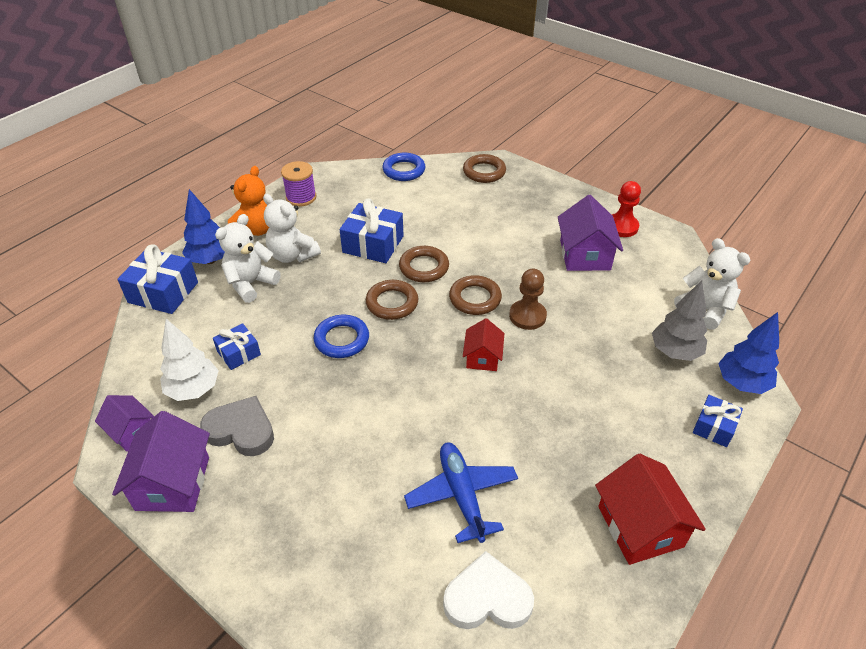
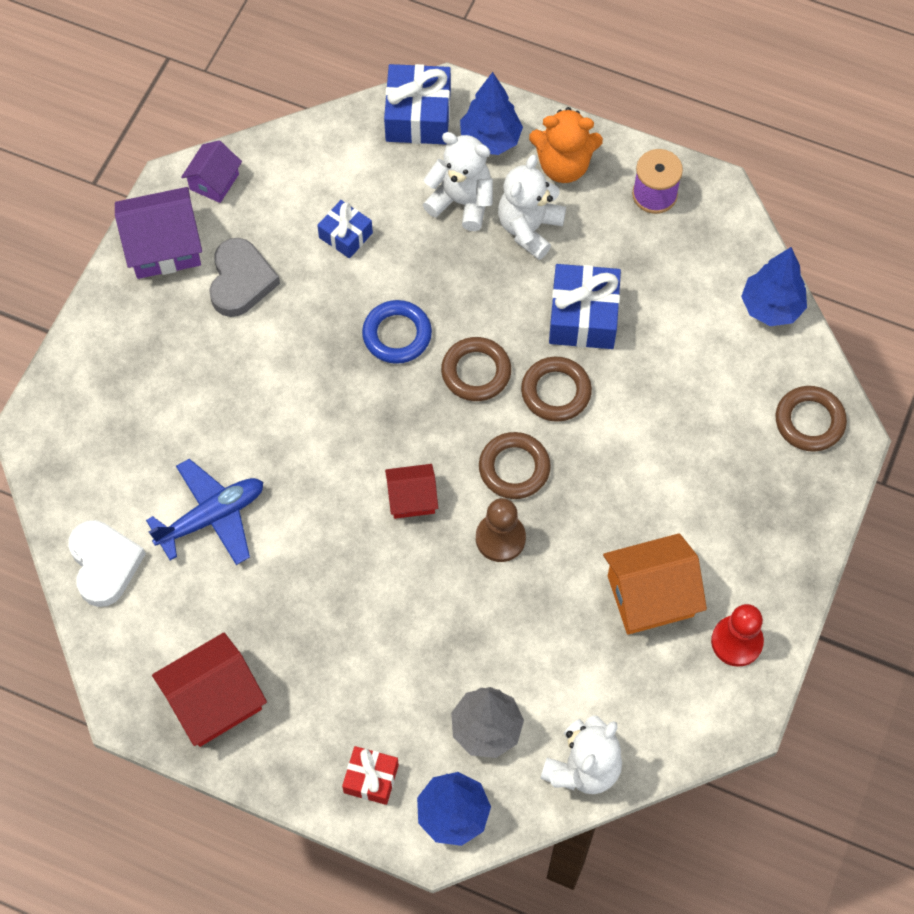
camera: 75 degrees right, 20 degrees up
white tree [160,319,219,401] -> none
blue ring [382,153,425,181] -> blue tree [741,247,807,326]
purple house [558,195,623,271] -> orange house [603,533,707,635]
blue gift [693,395,743,447] -> red gift [342,746,399,805]

